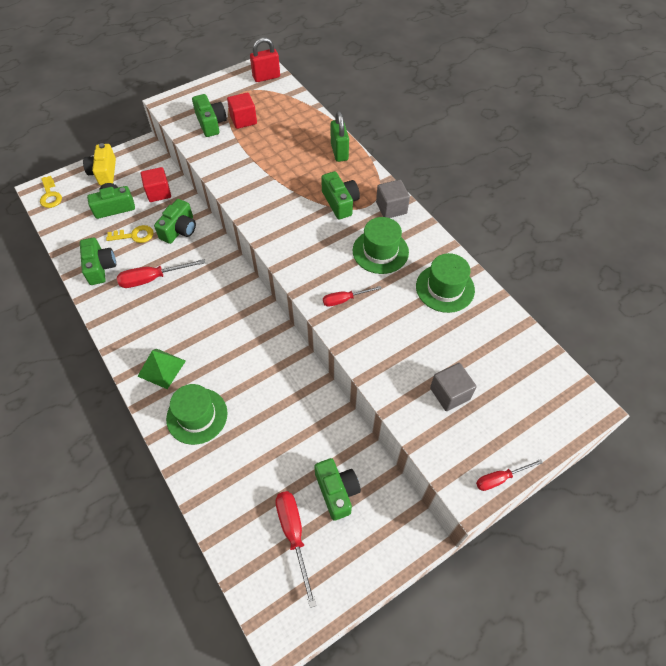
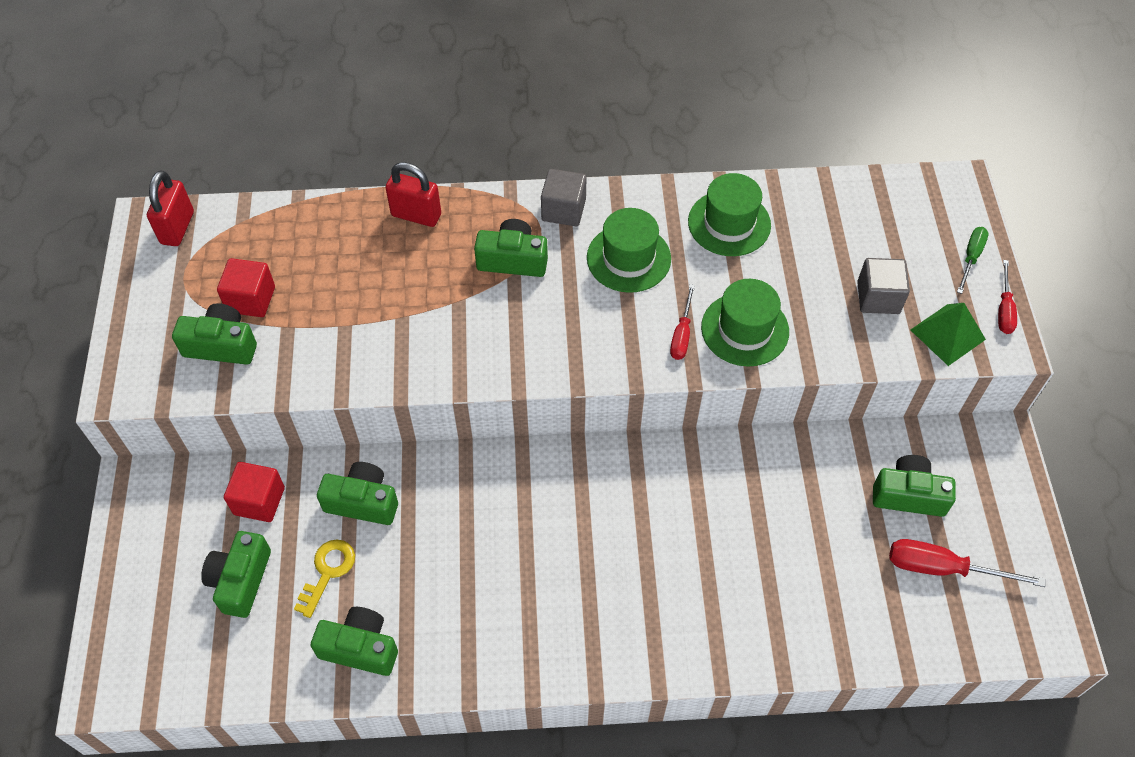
camera: 60 degrees left, 0 degrees up
yellow key [40,176,62,208] -> none
yellow camera [83,143,116,185] -> none
red screwdriver [117,259,205,288] -> none
green pyramid [137,349,186,389] -> green pyramid moved to [910,303,986,366]
green camera [154,199,196,244] -> green camera turned 45 degrees counterclockwise [317,462,398,525]
green hat [166,384,228,445] -> green hat moved to [701,279,789,367]
green padlock [331,111,349,162] -> red padlock [386,162,441,227]
none -> green screwdriver [957,227,989,294]

